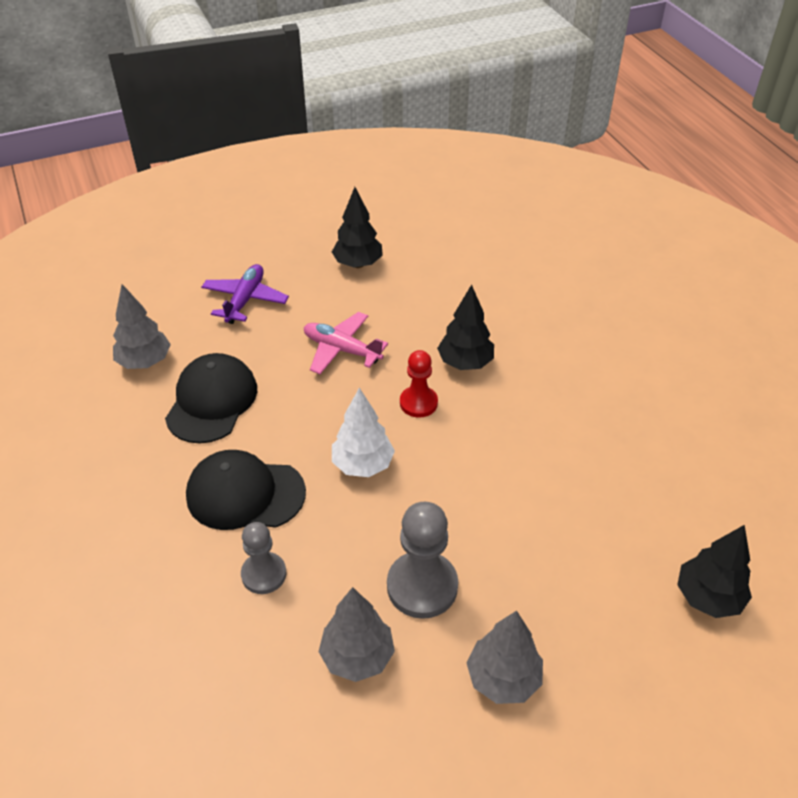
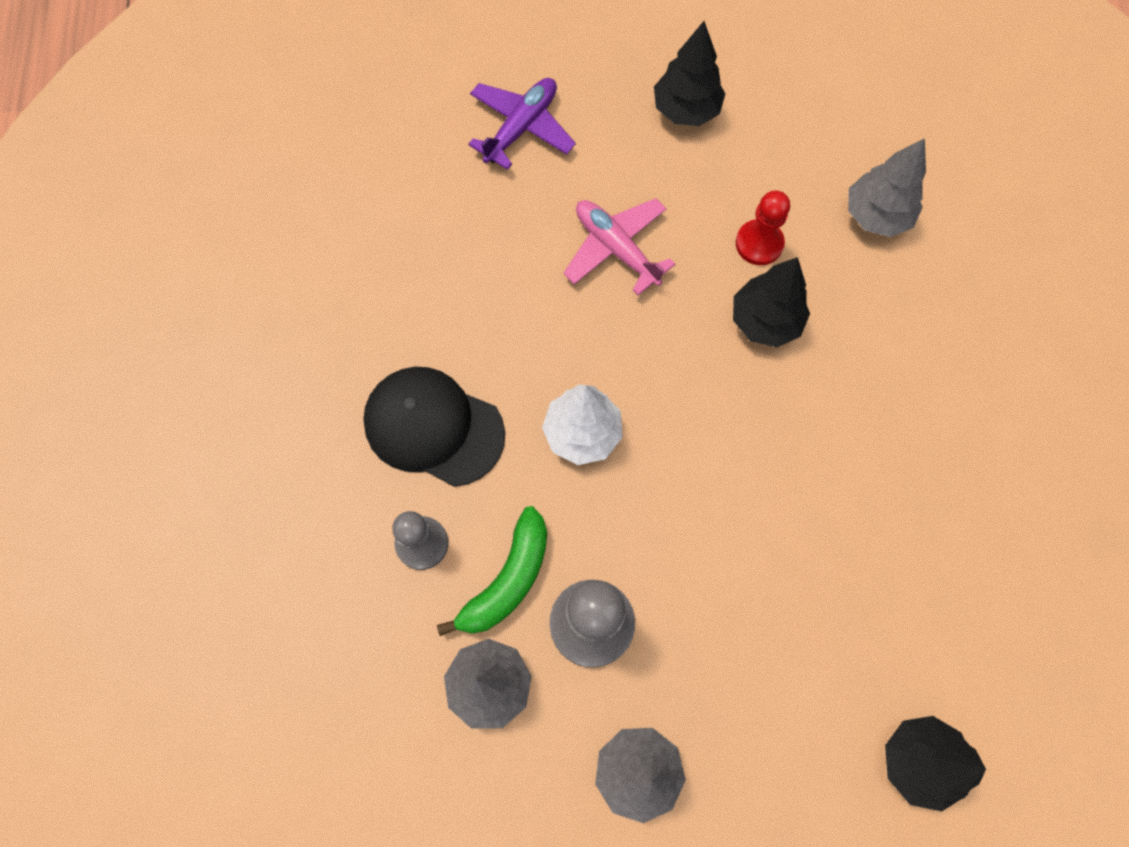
camera: 20 degrees right, 25 degrees up
grey tree [113,284,171,369] -> grey tree moved to [848,138,926,237]
black cap [165,353,257,443] -> none
red pawn [400,350,438,418] -> red pawn moved to [736,190,790,265]
none -> green banana [437,506,547,636]

